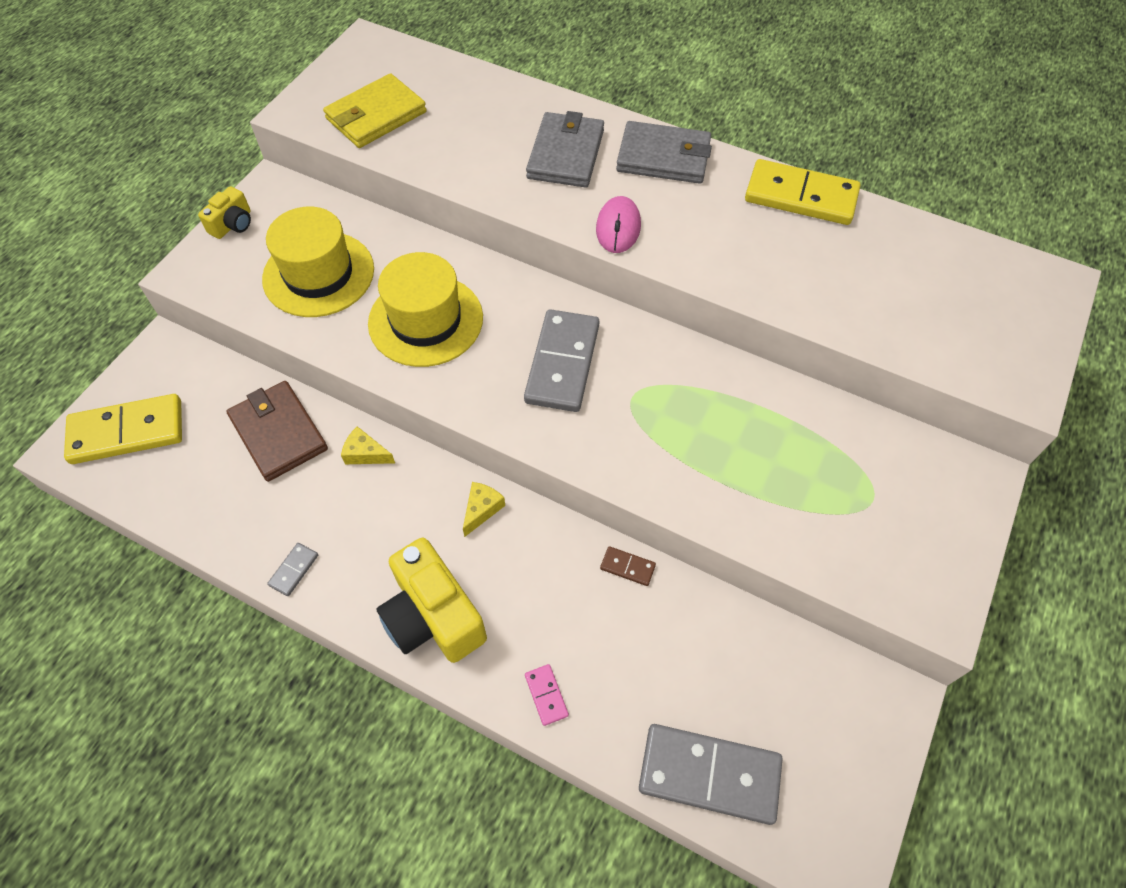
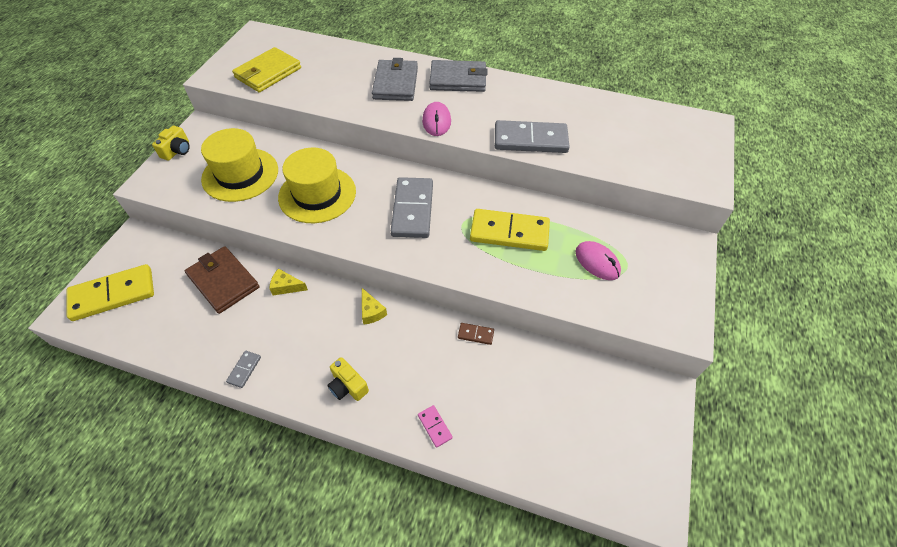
camera: 10 degrees left, 5 degrees down
yellow camera [377,538,487,663] -> yellow camera [327,357,369,401], size x0.52
yellow cheese [463,482,505,537] -> yellow cheese turned 135 degrees clockwise [362,288,387,325]
grey domino [639,724,783,825] -> grey domino moved to [495,120,570,153]
yellow domino [745,159,861,225] -> yellow domino moved to [470,209,550,251]
none -> pink mouse [575,241,621,280]

